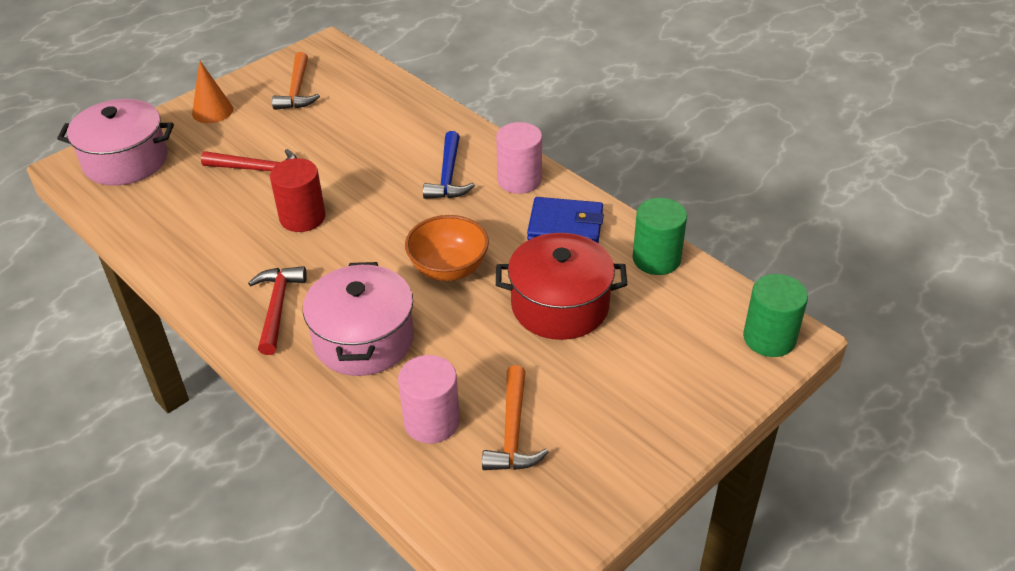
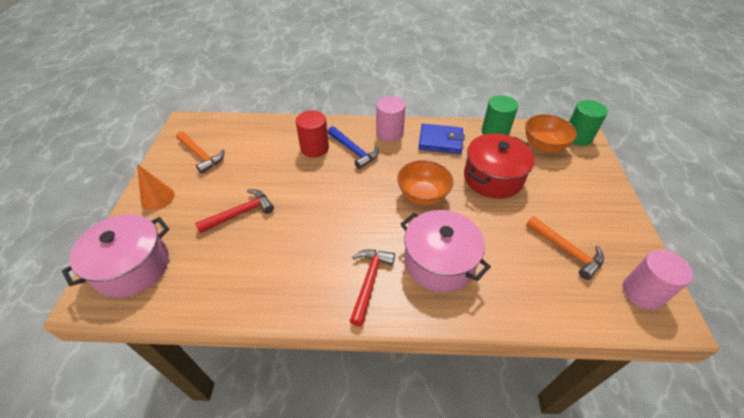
camera: 45 degrees left, 5 degrees up
red hammer [248,266,307,355] -> red hammer turned 60 degrees clockwise [350,249,395,327]
red cylinder [270,158,326,232] -> red cylinder moved to [296,110,329,157]
pink cylinder [398,355,460,444] -> pink cylinder moved to [623,250,693,310]
blue wallet [527,197,604,243] -> blue wallet turned 45 degrees clockwise [418,124,465,154]
none -> orange bowl [525,114,577,153]

